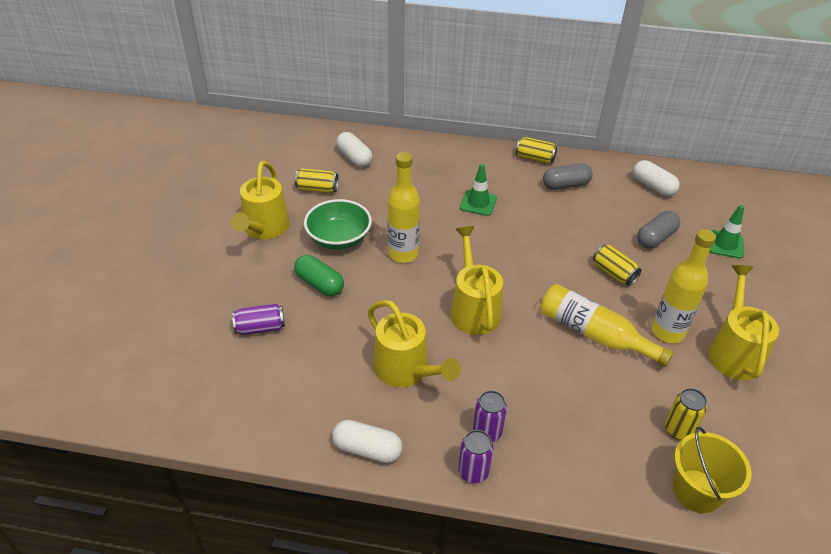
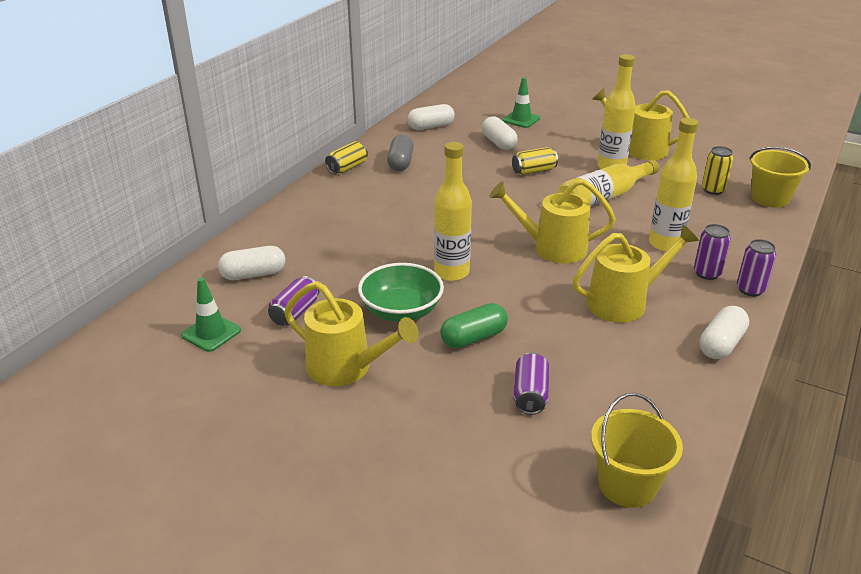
camera: 70 degrees left, 10 degrees down
yellow can [295,168,338,193] -> purple can [268,276,320,326]
green traffic cone [460,164,497,216] -> green traffic cone moved to [181,278,241,352]
grey capsule [637,211,680,249] -> white capsule [482,116,518,150]
none -> yellow bucket [591,393,683,508]
none -> yellow bottle [649,118,698,251]

